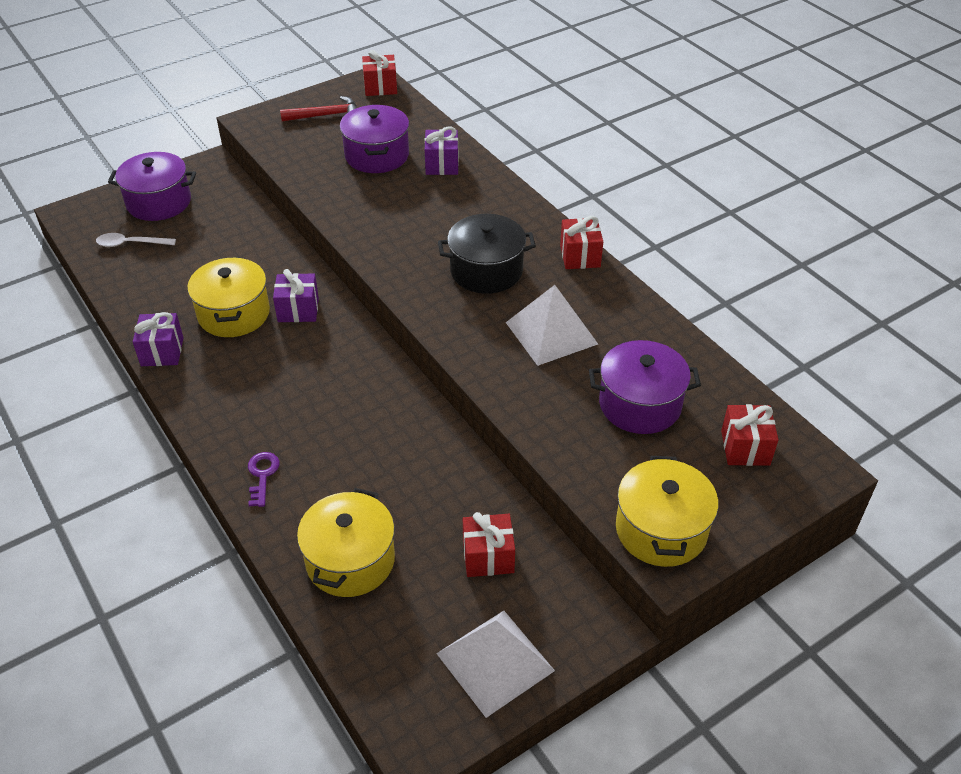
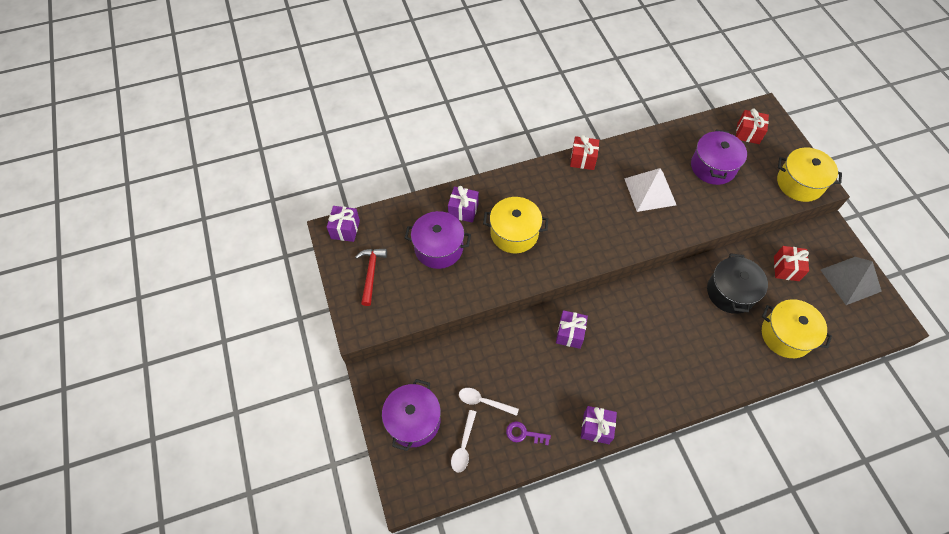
camera: 75 degrees left, 15 degrees up
yellow pot [187,257,270,337] -> yellow pot moved to [483,197,548,253]
purple key [248,452,280,507] -> purple key moved to [506,421,551,445]
red gift [362,50,397,96] -> purple gift [327,206,360,242]
white pyramid [436,611,555,718] -> grey pyramid [821,257,882,305]
black pot [438,214,536,294] -> black pot moved to [707,253,768,314]
none -> white spoon [459,388,519,416]

